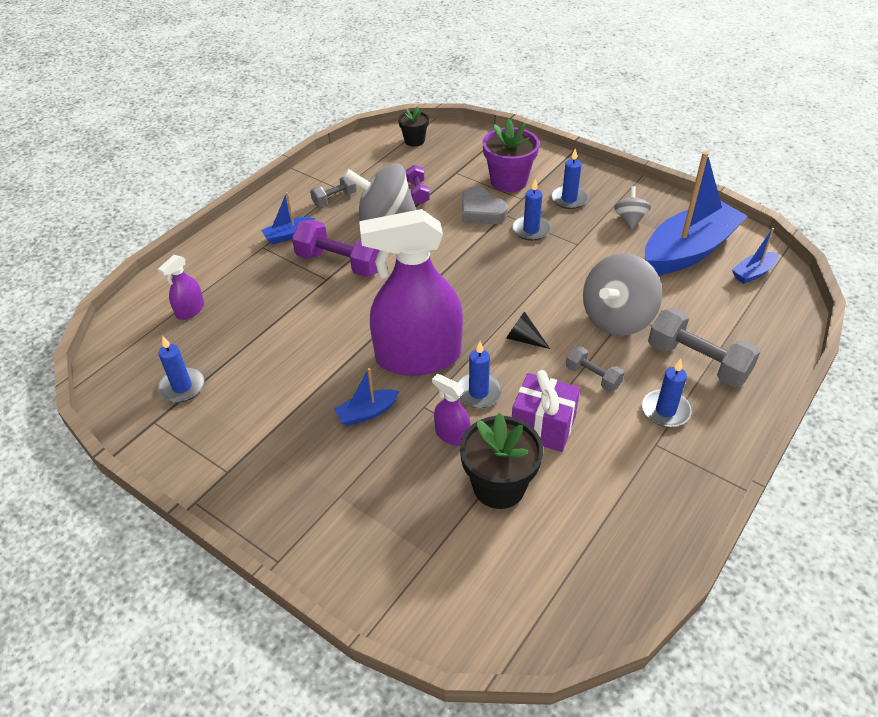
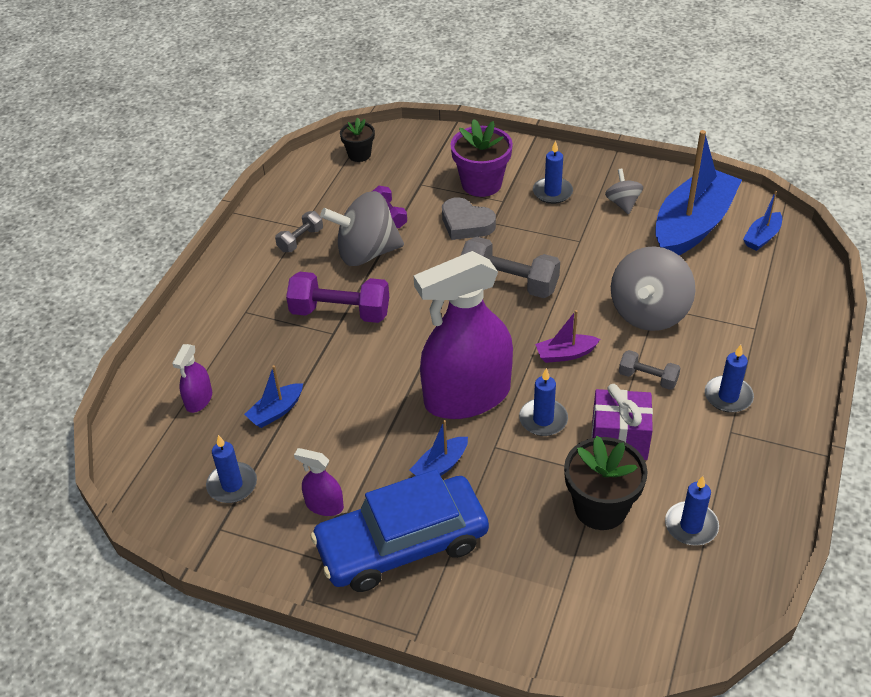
camera: 15 degrees left, 0 degrees up
blue boat [261,192,315,244] -> blue boat moved to [244,365,303,428]
purple spray bottle [432,374,471,446] -> purple spray bottle moved to [294,448,344,516]
black cone [506,311,550,349] -> purple boat [535,310,600,363]
blue candle [512,179,551,241] -> blue candle moved to [665,476,719,546]
grey dumbbell [648,308,760,387] -> grey dumbbell moved to [461,237,560,298]
none -> blue car [311,469,489,592]

